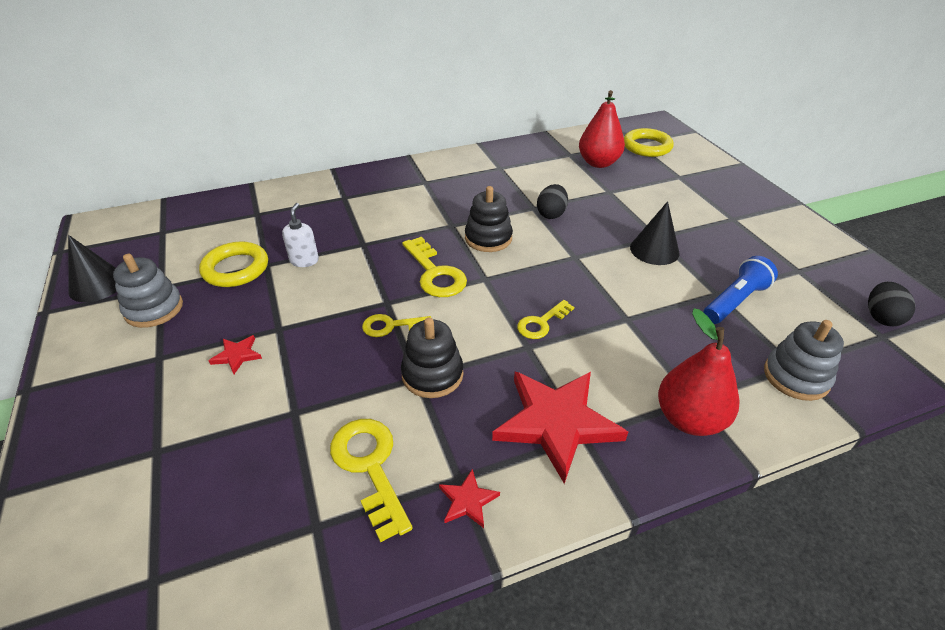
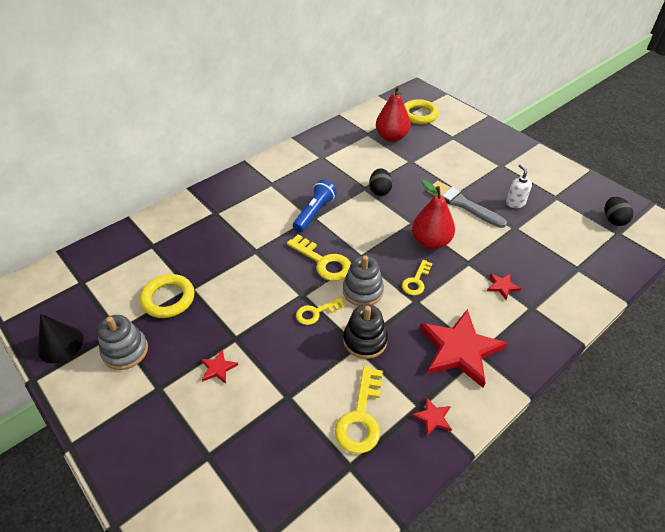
camera: 20 degrees left, 5 degrees up
white soap dispenser [282,203,319,267] -> white soap dispenser moved to [506,164,532,208]
yellow key [330,419,412,543] -> yellow key turned 120 degrees counterclockwise [335,366,383,453]
black stacking toy [465,186,513,252] -> none
black cone [630,201,680,265] -> grey brush [427,181,507,228]
red pear [658,309,739,436] -> red pear moved to [412,180,455,249]
blue flashlight [703,256,778,324] -> blue flashlight moved to [293,180,337,232]
grey stacking toy [764,320,844,401] -> grey stacking toy moved to [343,255,384,306]
none -> red star [487,273,522,300]

